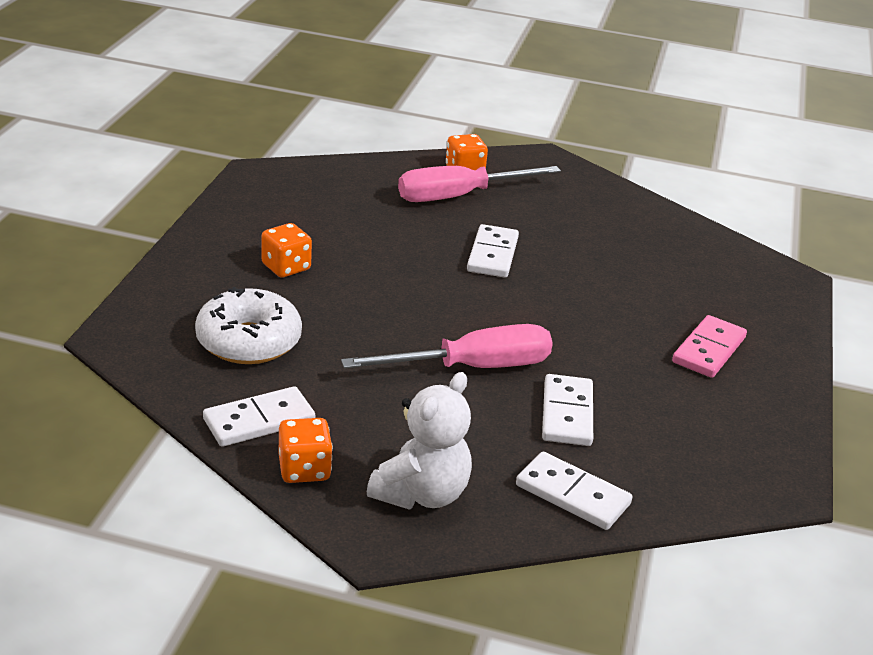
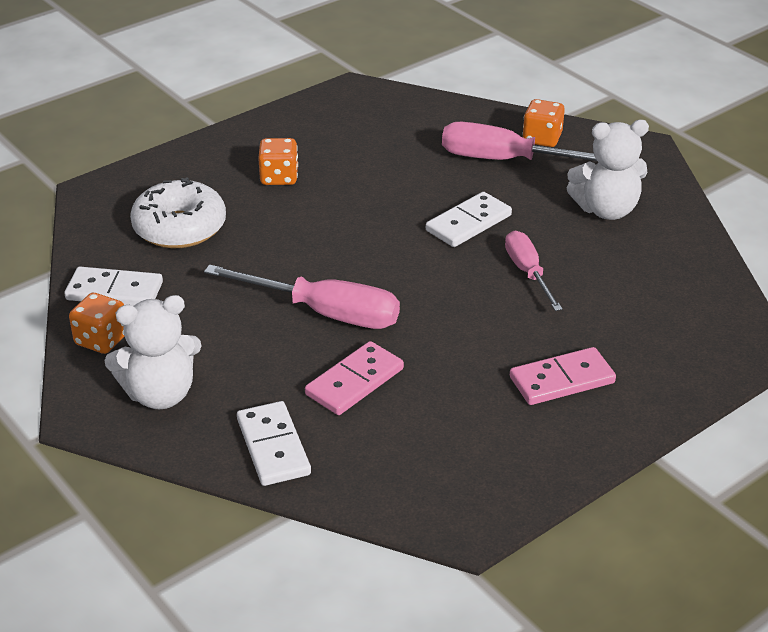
camera: 40 degrees right, 5 degrees up
white domino [542,374,593,446] -> pink domino [305,341,404,415]
none -> pink screwdriver [505,231,563,311]
none -> white teddy bear [567,120,649,220]

